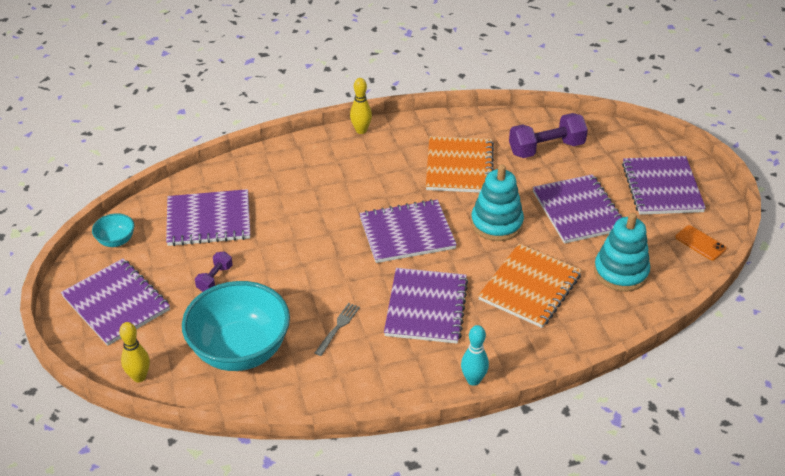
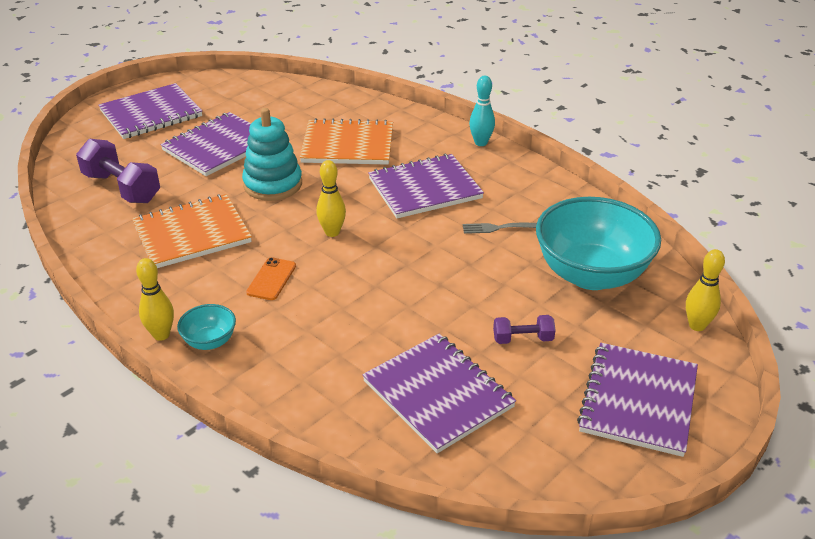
camera: 120 degrees left, 5 degrees down
turquoise bowl [92,213,135,247] -> turquoise bowl moved to [177,304,236,350]
purple notebook [359,199,457,263] -> yellow bowling pin [316,160,346,237]
turquoise stacking toy [594,213,650,292] -> none
orange phone [675,225,726,261] -> orange phone moved to [246,257,296,300]

